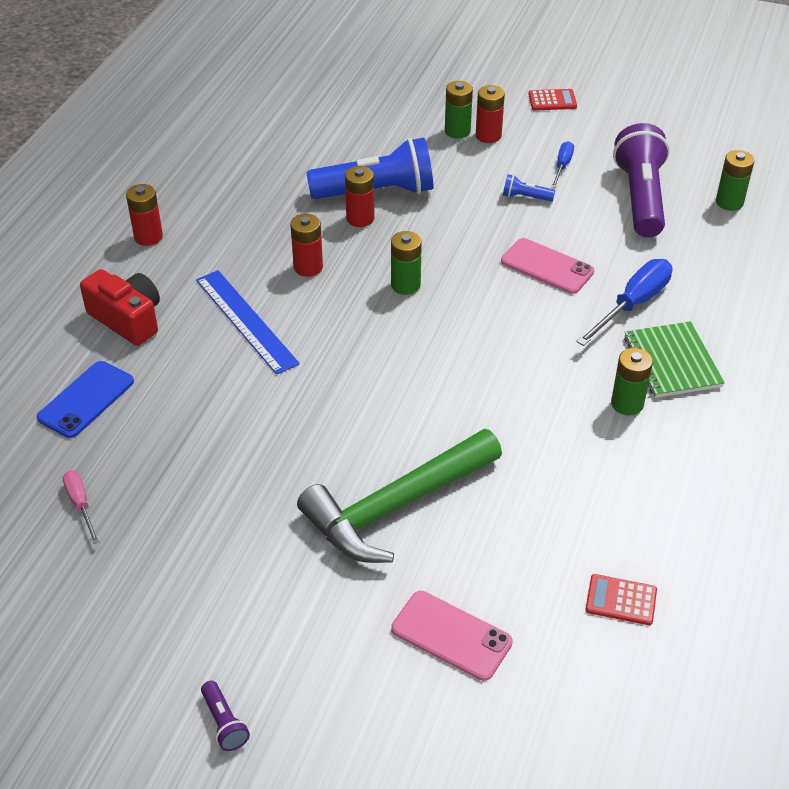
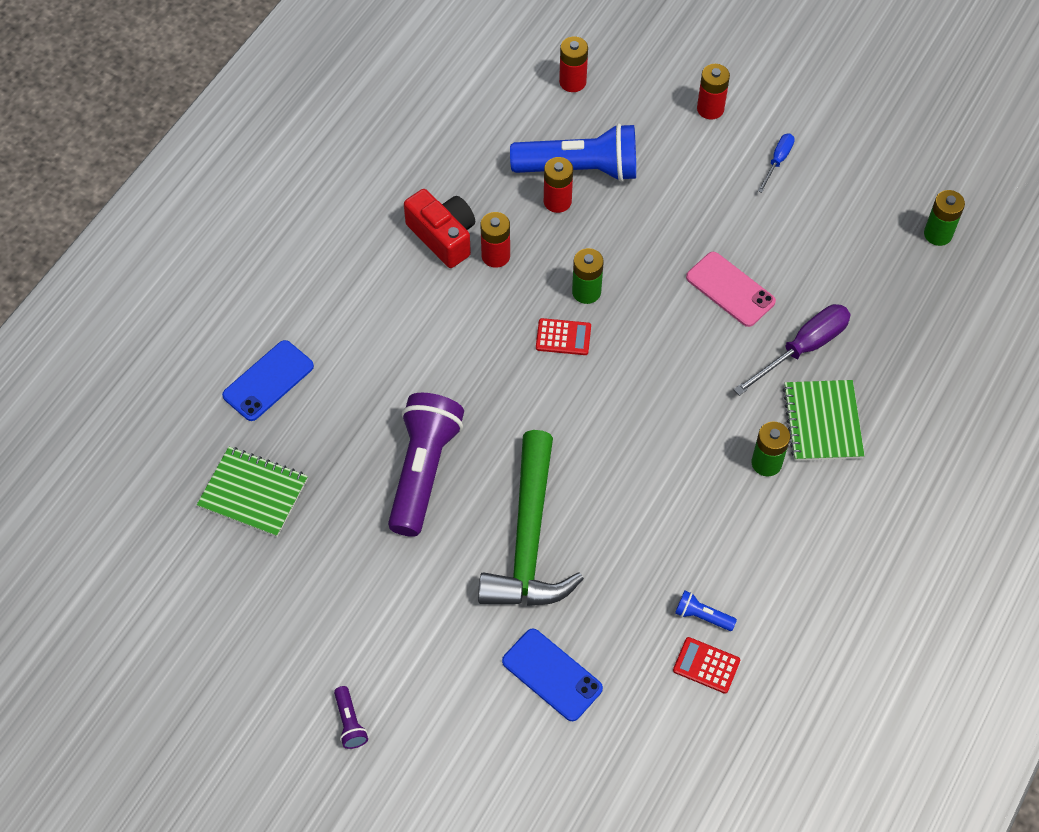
camera: 10 degrees right, 15 degrees up
pink screwdriver [63,470,99,544] -> green notebook [197,447,308,537]
red camera [80,269,160,346] -> red camera moved to [404,189,475,268]
red battery [126,184,163,246] -> red battery moved to [559,37,588,92]
blue ruler [196,270,300,375] -> none
green hammer [297,429,502,563] -> green hammer turned 60 degrees counterclockwise [478,430,584,606]
pink phone [391,591,513,681] -> blue phone [502,628,603,721]
green battery [445,81,473,139] -> none
blue flashlight [503,174,555,201] -> blue flashlight moved to [675,591,737,631]
red calculator [528,89,577,110] -> red calculator moved to [536,318,591,355]
blue screwdriver [576,259,673,346] -> purple screwdriver [734,304,851,396]
purple flashlight [613,123,670,238] -> purple flashlight moved to [388,393,464,537]

